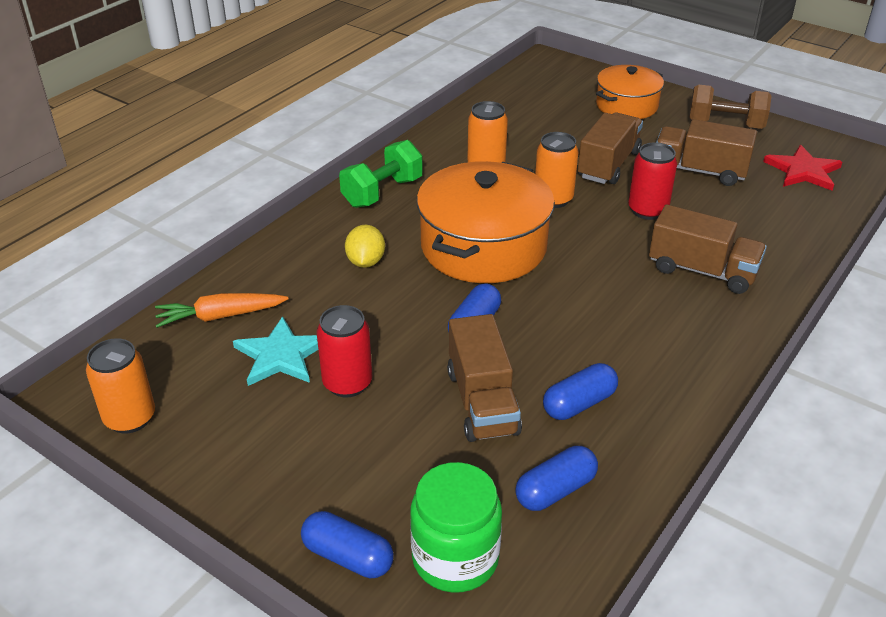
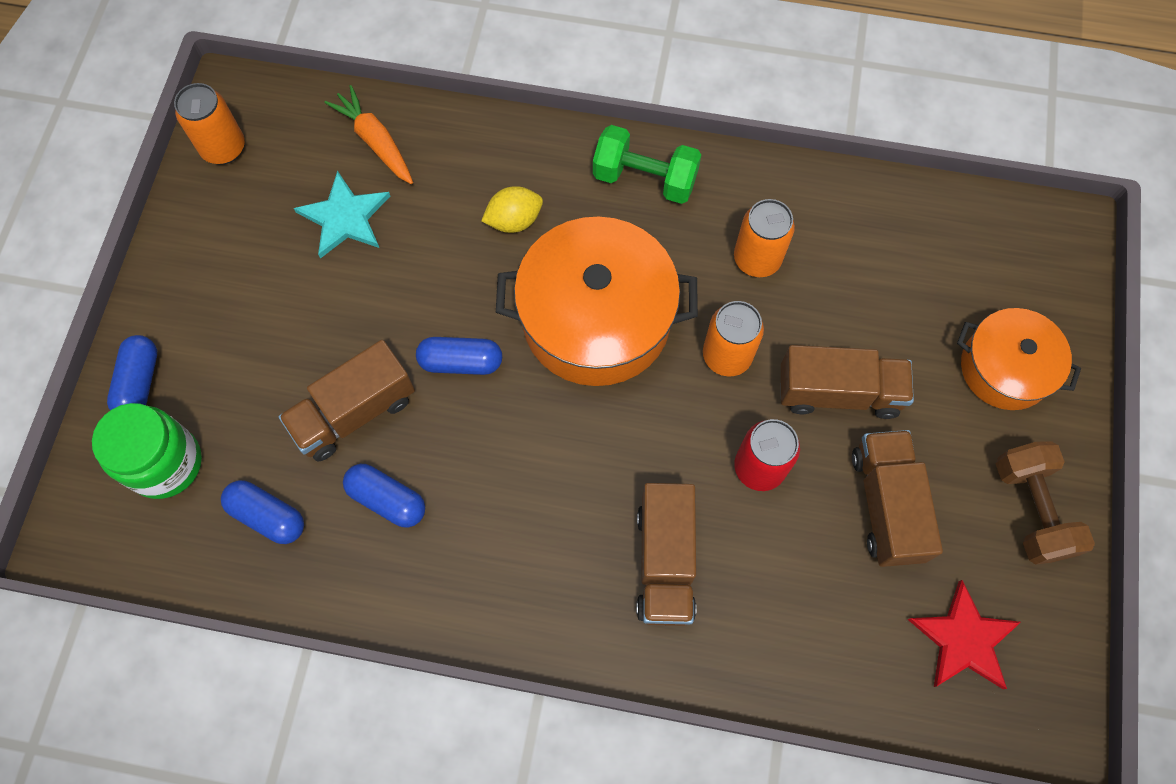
camera: 65 degrees right, 30 degrees up
red can [317,305,372,398] -> none

